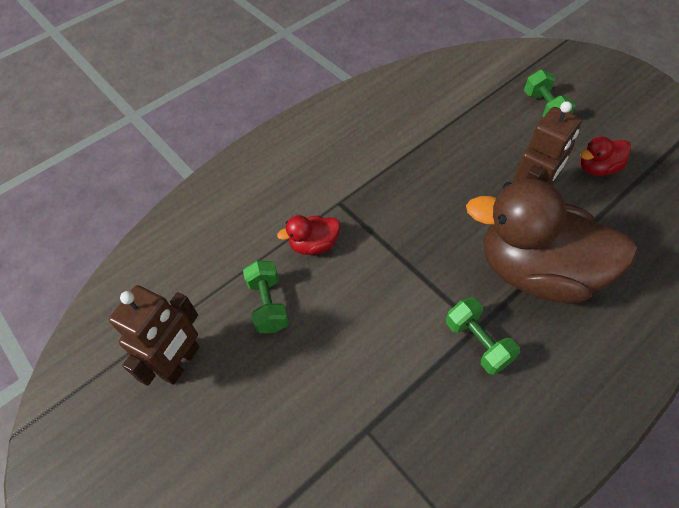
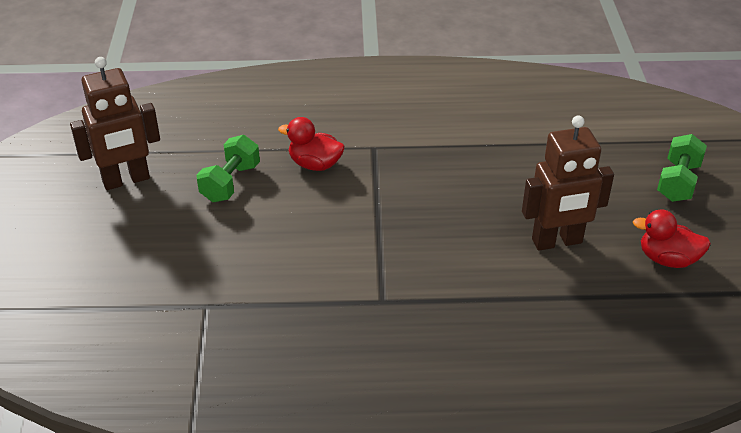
camera: 35 degrees right, 15 degrees down
green dumbbell [446,297,520,375] -> none
brown duck [466,179,638,303] -> none

